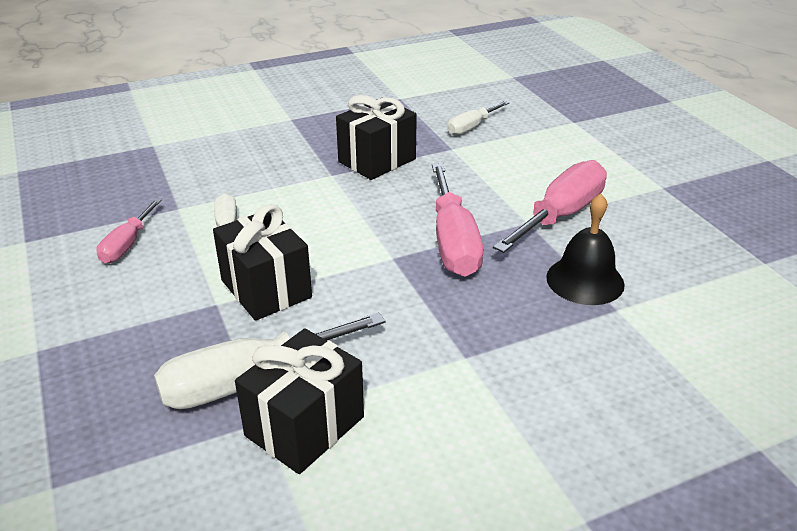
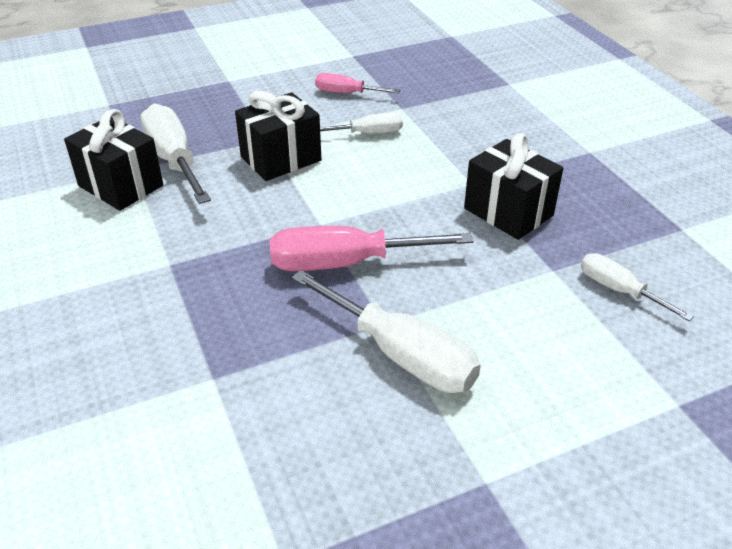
camera: 90 degrees right, 5 degrees up
pink screwdriver [493,160,607,253] -> white screwdriver [291,270,481,393]
black bell [546,193,625,305] -> none

